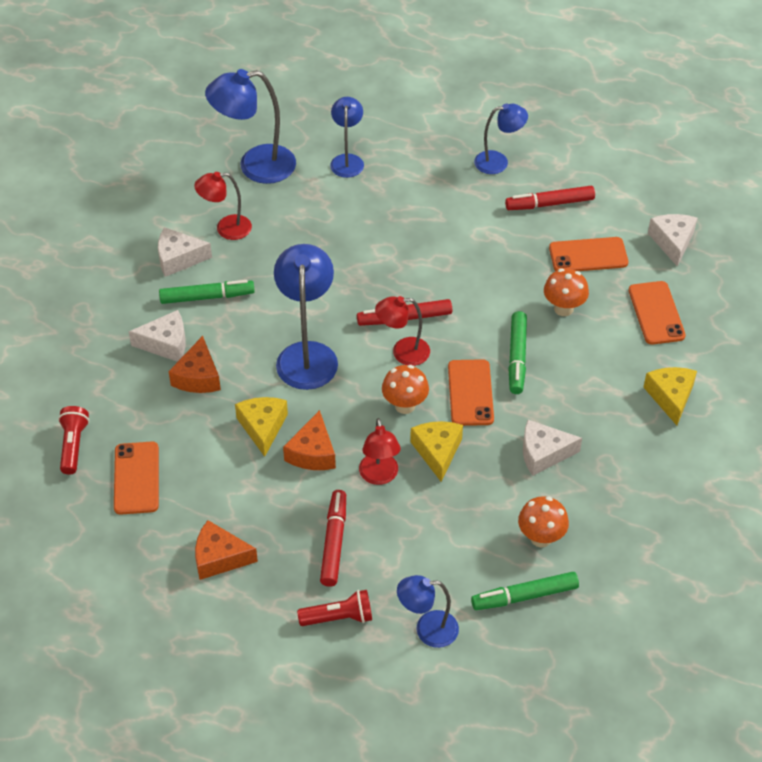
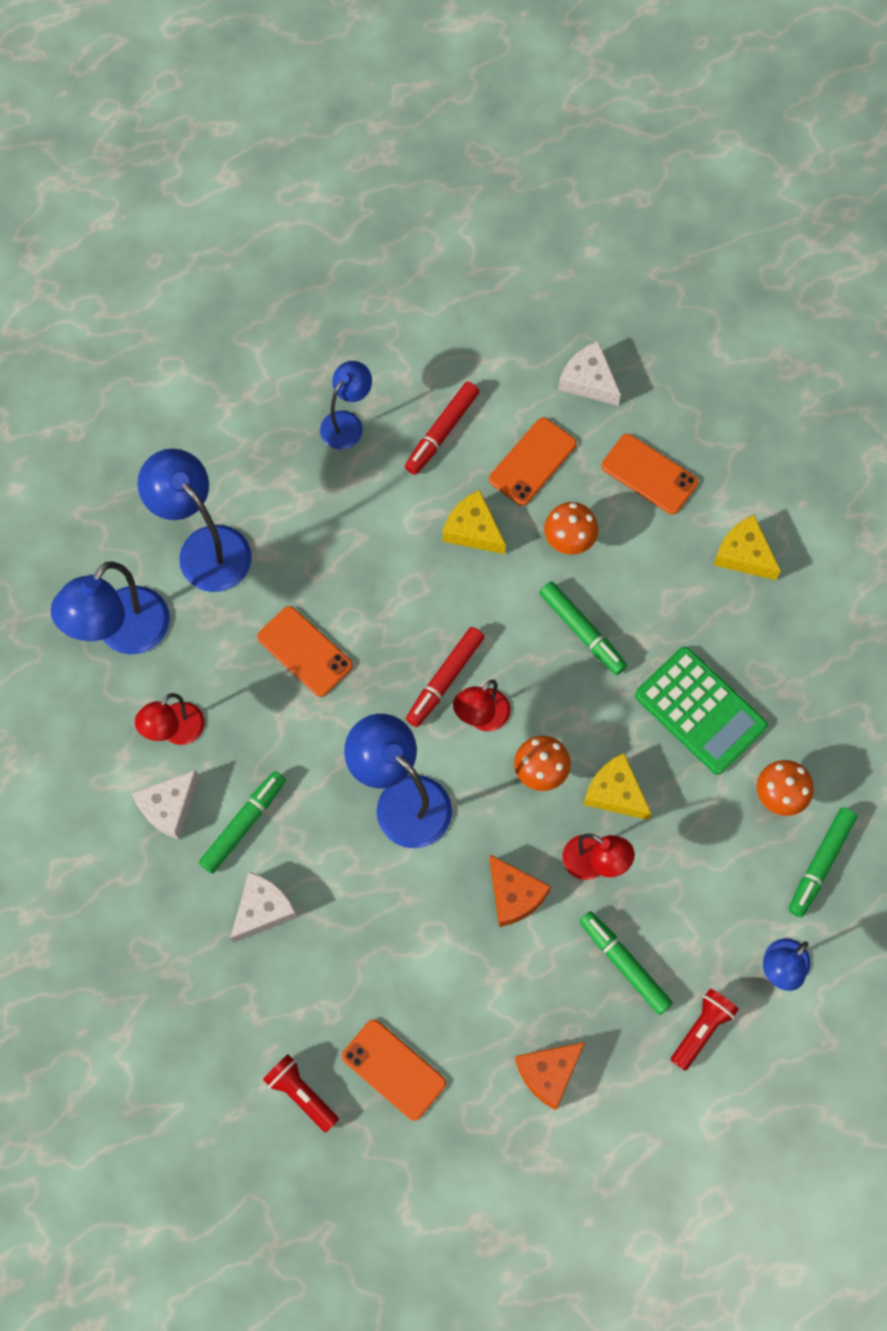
camera: 45 degrees left, 20 degrees up
orange cheese [168,336,221,393] -> none
yellow cheese [235,397,288,457] -> yellow cheese moved to [442,490,506,554]
red marker [320,490,346,587] -> green marker [579,911,673,1015]
blue lamp [330,97,364,178] -> blue lamp [137,449,252,592], size x1.65
orange phone [448,359,494,426] -> orange phone moved to [257,606,353,697]
white cheese [523,420,582,476] -> green calculator [635,647,768,775]

